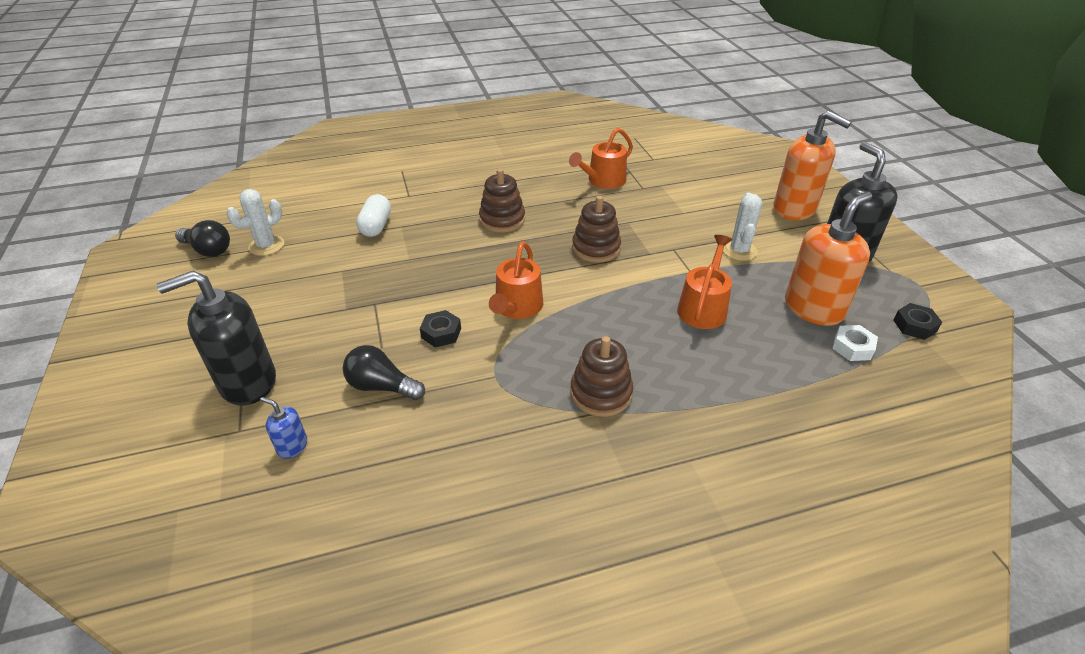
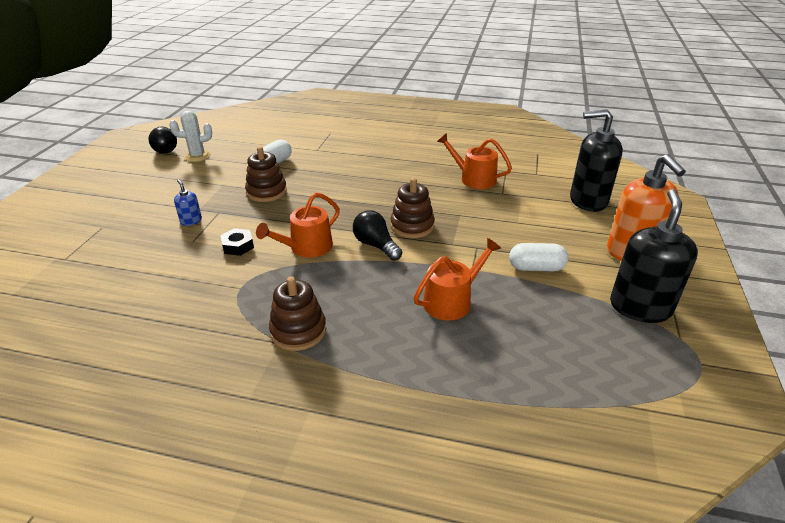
camera: 30 degrees right, 5 degrees down
black soap dispenser [157,271,276,406] -> black soap dispenser moved to [570,109,623,212]
blue soap dispenser [260,397,307,459] -> blue soap dispenser moved to [174,179,202,226]
black light bulb [343,345,425,400] -> black light bulb moved to [353,210,402,261]
brown stacking toy [479,169,525,232] -> brown stacking toy moved to [245,146,287,202]
orange watering can [569,128,633,189] -> orange watering can turned 45 degrees clockwise [437,133,512,189]
white cactus [723,193,762,261] -> white capsule [509,243,568,271]
orange soap dispenser [785,192,872,326] -> none
white nut [832,325,878,361] -> none
black nut [893,303,942,340] -> none

